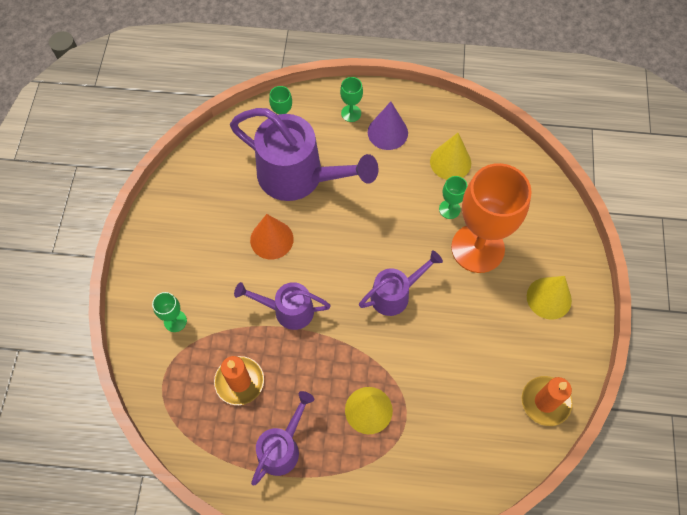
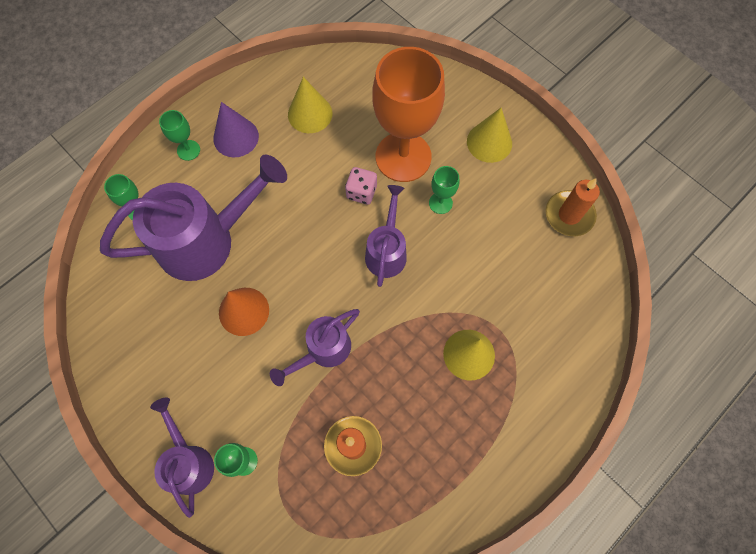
camera: 50 degrees left, 5 degrees up
purple watering can [251,391,314,485] -> purple watering can moved to [150,397,214,518]
green goblet [439,176,467,219] -> green goblet moved to [429,166,459,214]
none -> pink dice [345,167,377,204]

